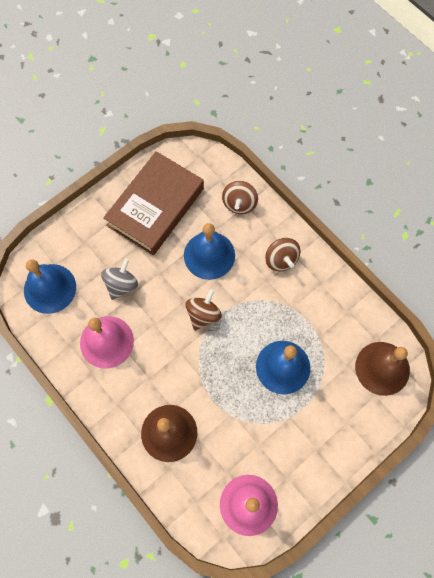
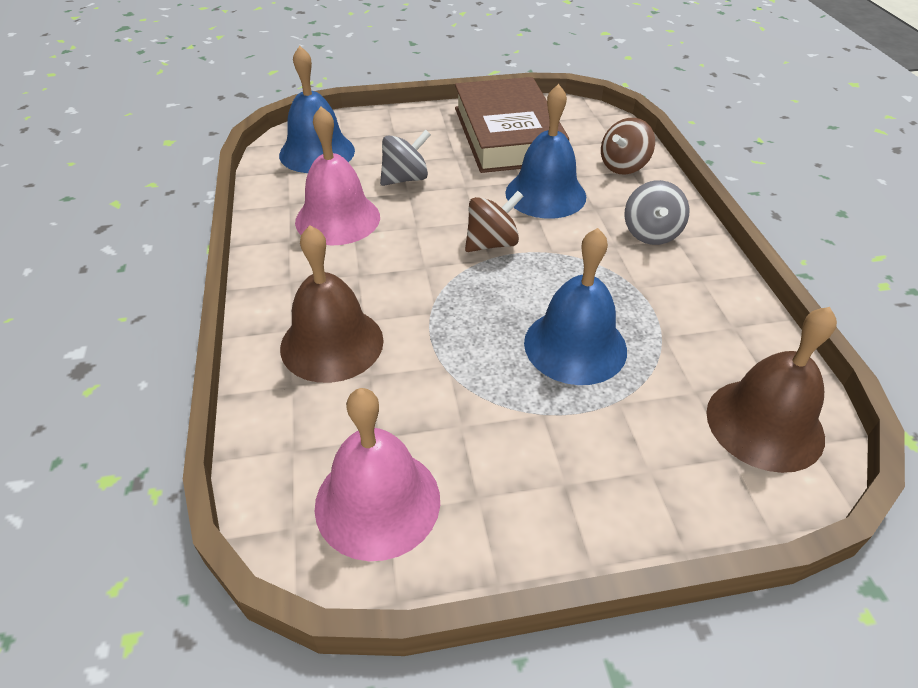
camera: 30 degrees right, 25 degrees down
brown book [103,151,204,255] -> brown book turned 75 degrees counterclockwise [455,77,569,173]
brown spinning top [265,238,300,272] -> grey spinning top [625,180,689,245]

